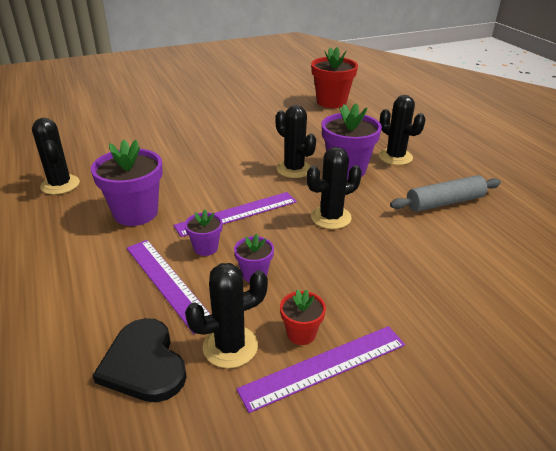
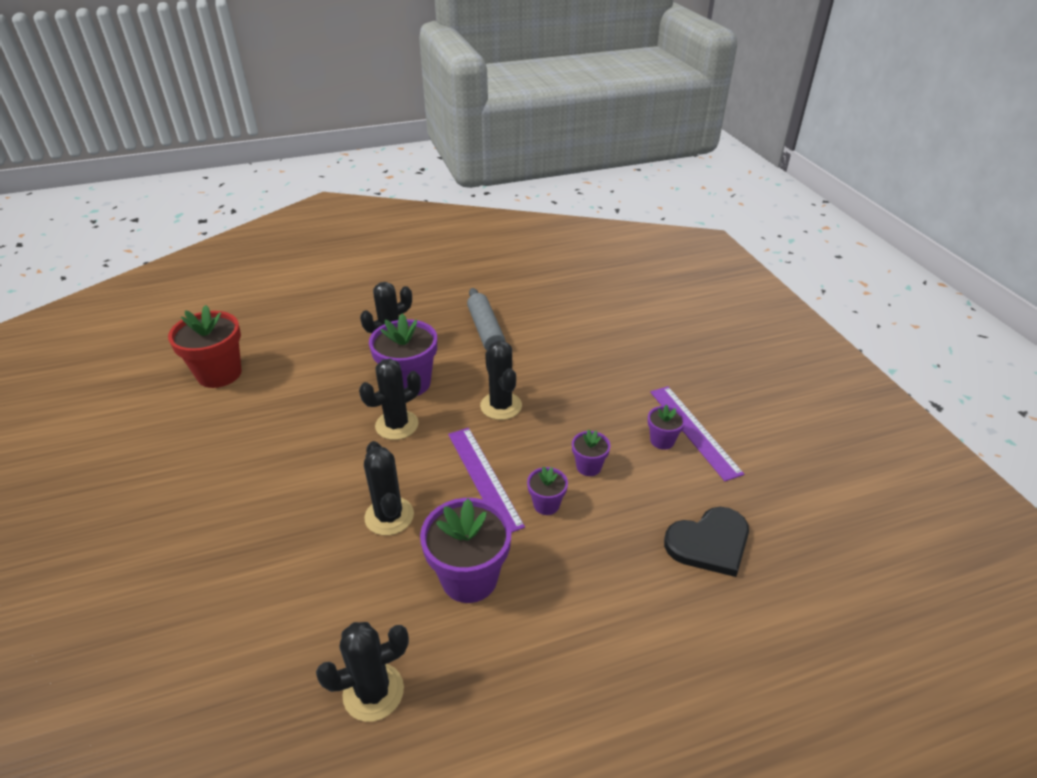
camera: 85 degrees left, 5 degrees up
purple ruler [127,240,211,334] -> none
black cactus [185,263,268,368] -> black cactus moved to [364,441,414,536]
red flower pot [280,289,326,345] -> purple flower pot [648,405,685,450]

